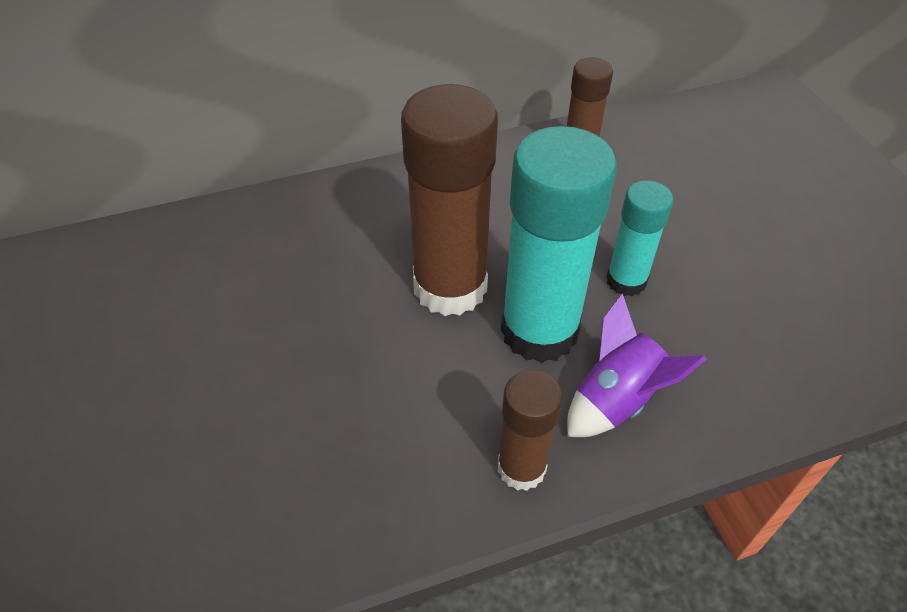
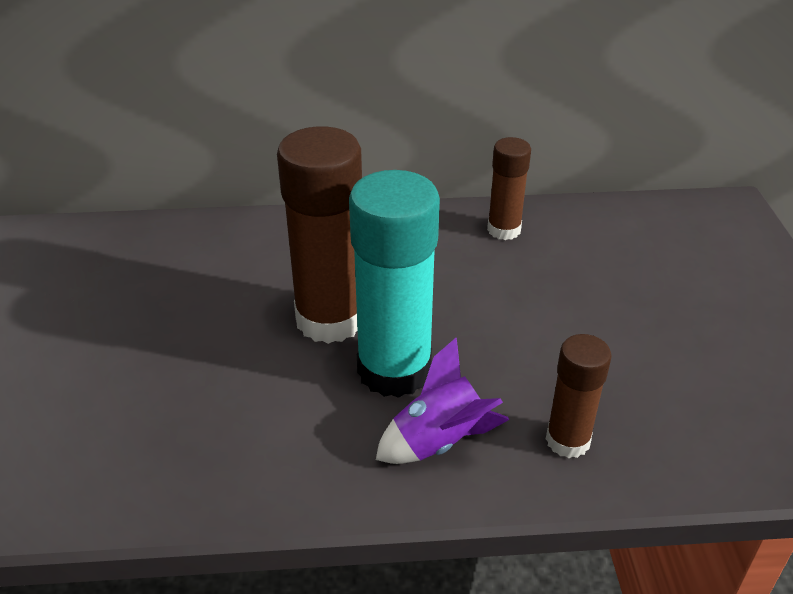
camera: 15 degrees right, 10 degrees down
brown glue stick [498,370,562,491] -> brown glue stick moved to [546,334,612,458]
turquoise glue stick [606,180,673,296] -> none

